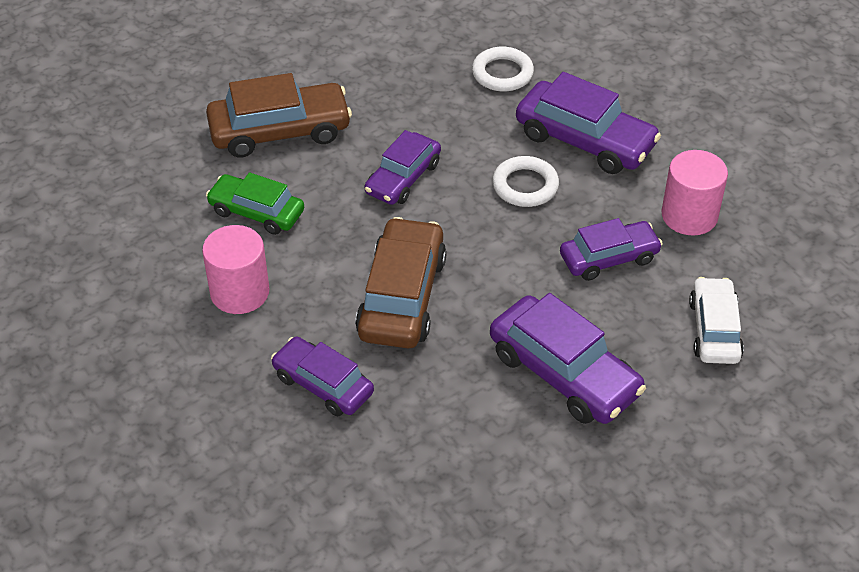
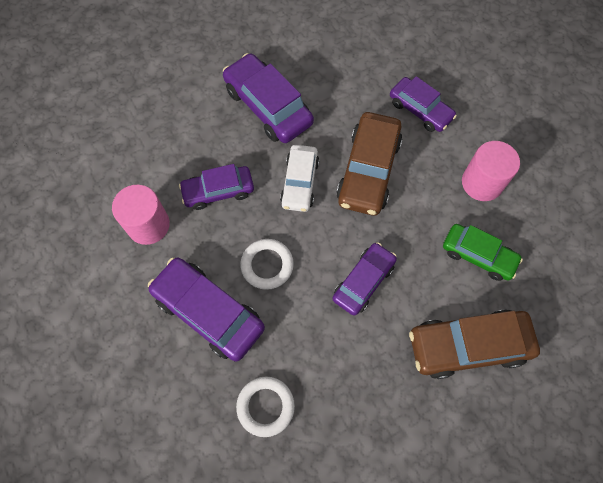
camera: 175 degrees left, 20 degrees up
white car [689,277,744,364] -> white car moved to [280,145,319,212]

